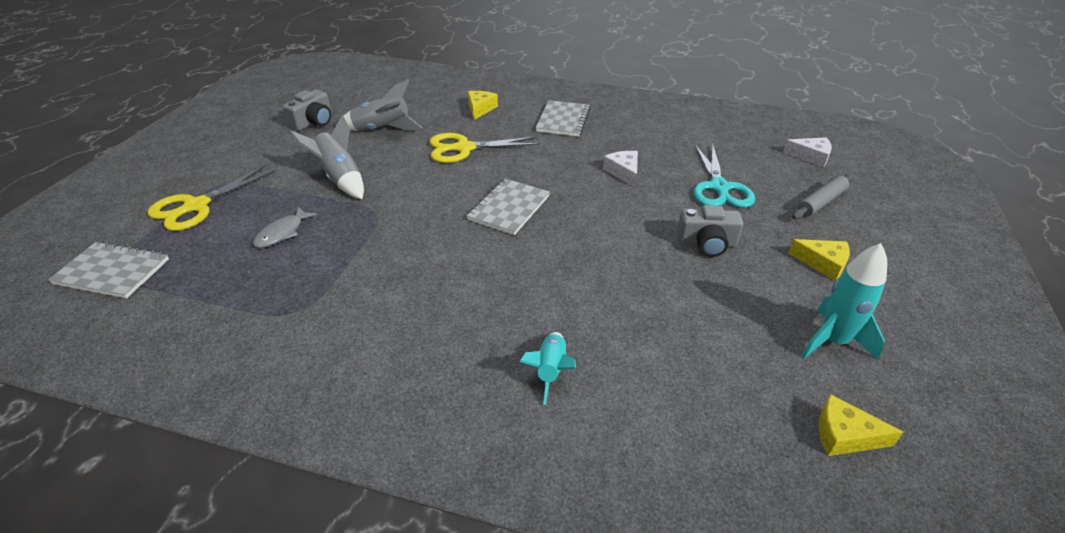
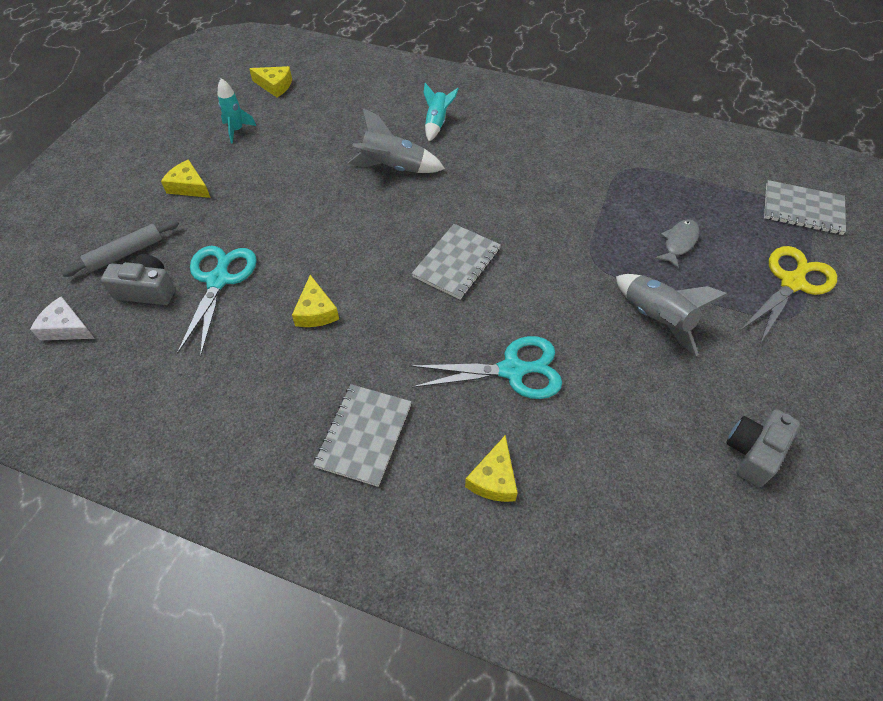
camera: 175 degrees left, 15 degrees up
grey rocket [338,79,423,131] -> grey rocket moved to [348,108,445,173]
yellow scissors [429,133,540,163] -> turquoise scissors [410,336,562,399]
white cheese [603,151,638,187] -> yellow cheese [292,275,339,327]
grey camera [677,205,743,257] -> grey camera moved to [101,254,175,305]
turquoise rocket [801,243,887,360] -> turquoise rocket [218,78,256,143], size x0.66

